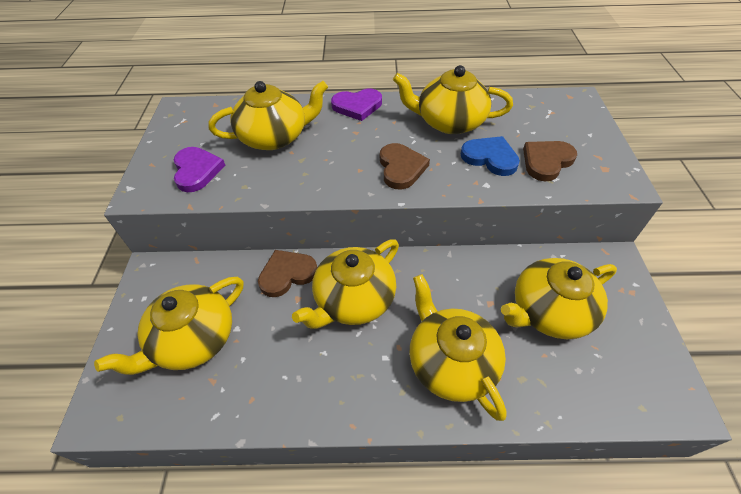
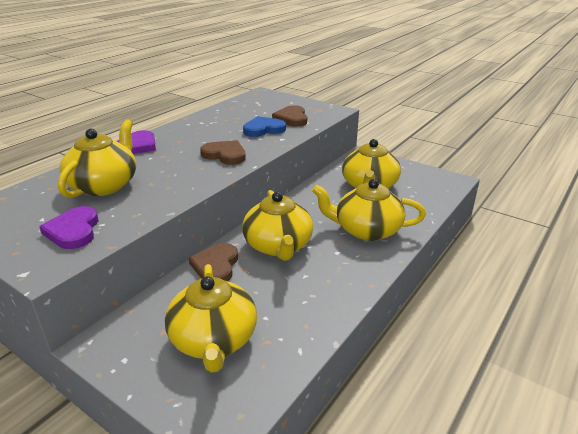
camera: 55 degrees left, 20 degrees down
purple heart [174,147,226,192] -> purple heart turned 120 degrees counterclockwise [39,206,99,249]
yellow teapot [393,65,513,134] -> none

